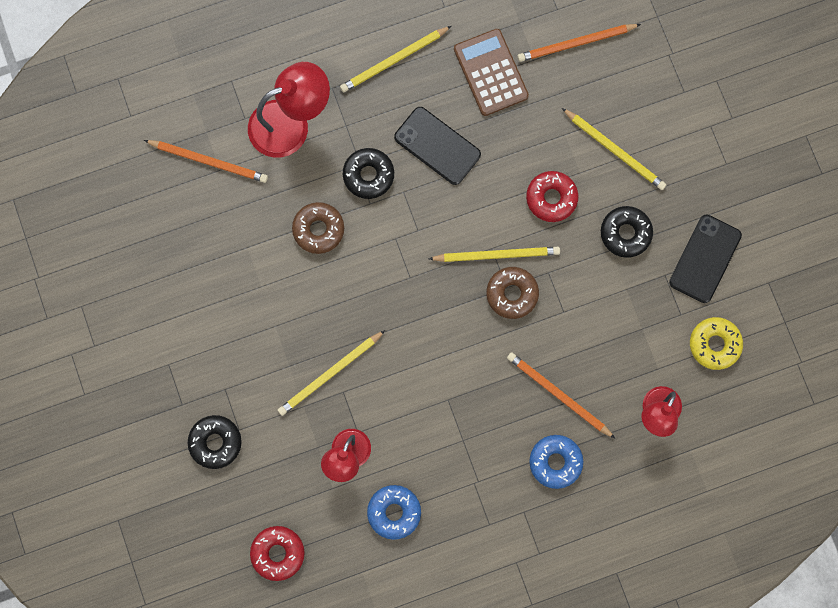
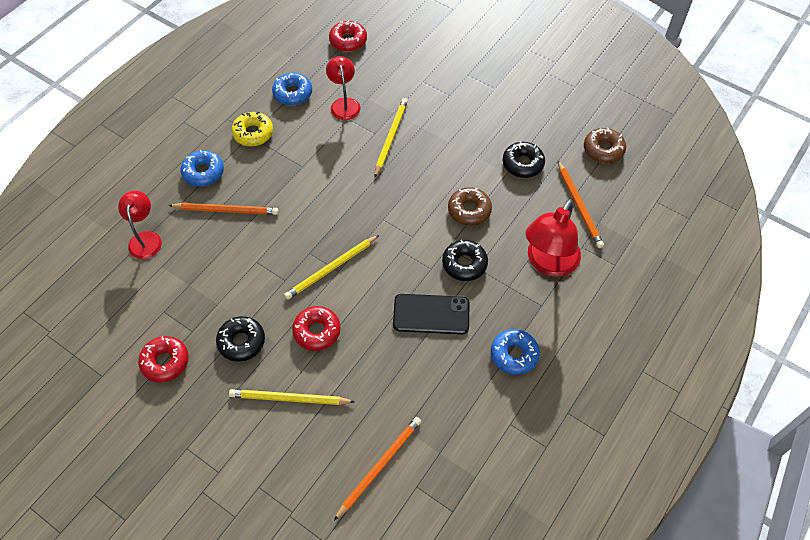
camera: 145 degrees right, 20 degrees down
orange pencil [144,140,268,183] -> orange pencil turned 90 degrees counterclockwise [558,161,604,248]
black donut [188,415,242,469] -> black donut moved to [503,142,545,178]
yellow pencil [340,26,451,93] -> blue donut [491,329,540,375]
brown calculator [454,29,529,116] -> none
brown donut [486,267,539,319] -> brown donut moved to [584,128,626,163]
black phone [669,215,742,303] -> red donut [138,336,189,382]
yellow donut [690,317,743,370] -> yellow donut moved to [231,112,273,147]

